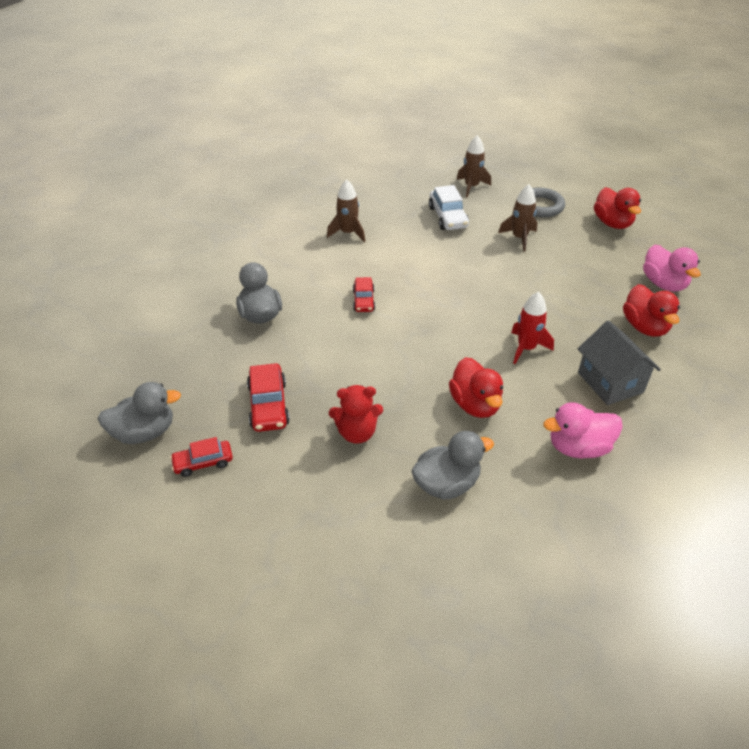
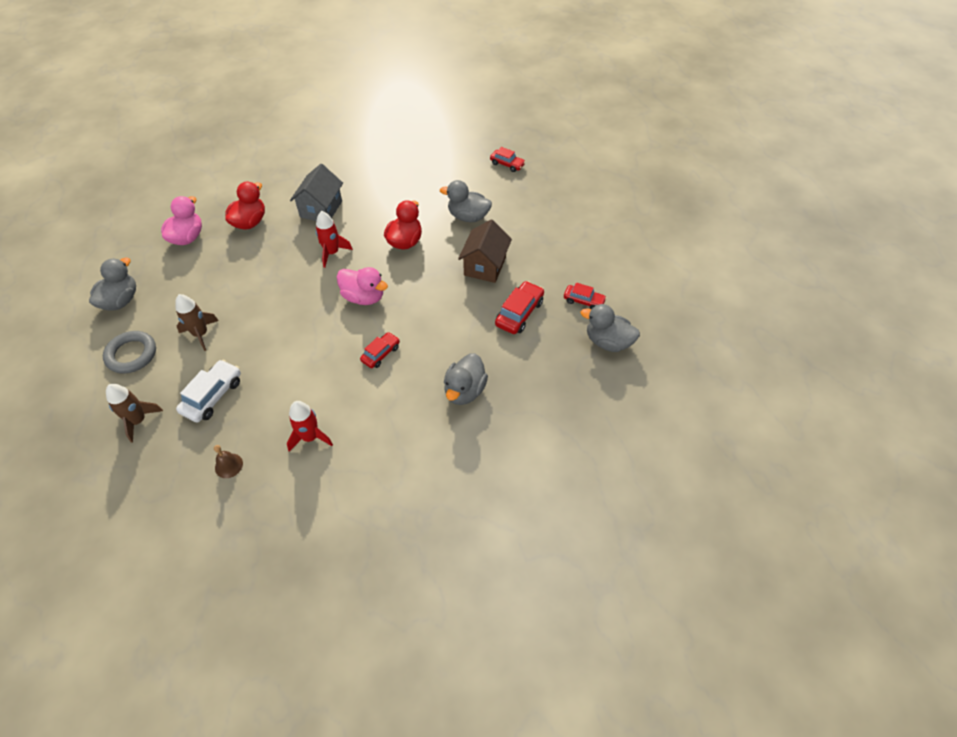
camera: 140 degrees left, 10 degrees up
brown rocket [327,179,365,242] -> red rocket [287,401,333,452]
red teddy bear [329,385,383,444] -> brown house [458,220,512,283]
pink duck [543,402,623,458] -> pink duck moved to [337,267,388,305]
red duck [594,187,641,229] -> grey duck [89,258,136,311]
none -> brown bell [214,445,243,478]
none -> red car [490,147,525,172]

